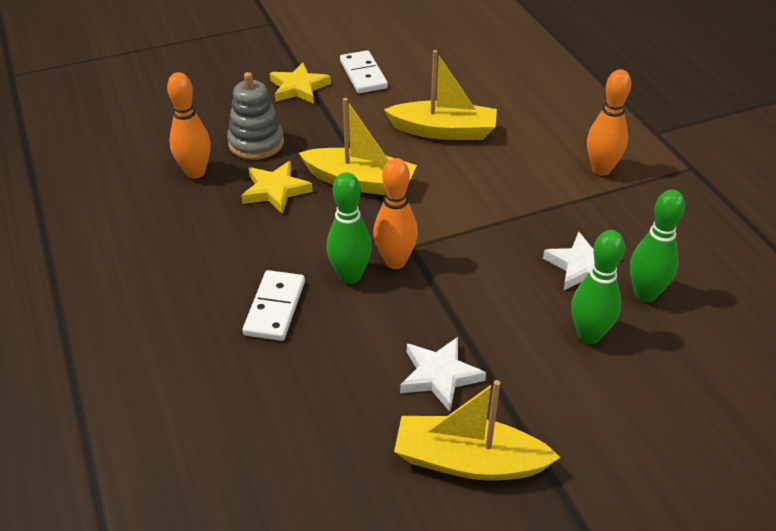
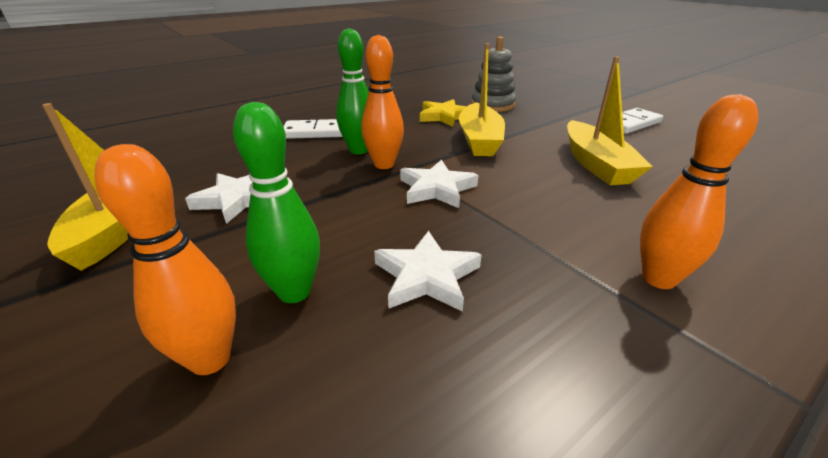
camera: 75 degrees right, 10 degrees down
orange bowling pin [167,72,211,179] -> orange bowling pin moved to [94,144,236,375]
yellow star [270,63,331,104] -> none
green bowling pin [630,190,685,302] -> none
none -> white star [400,160,478,208]

